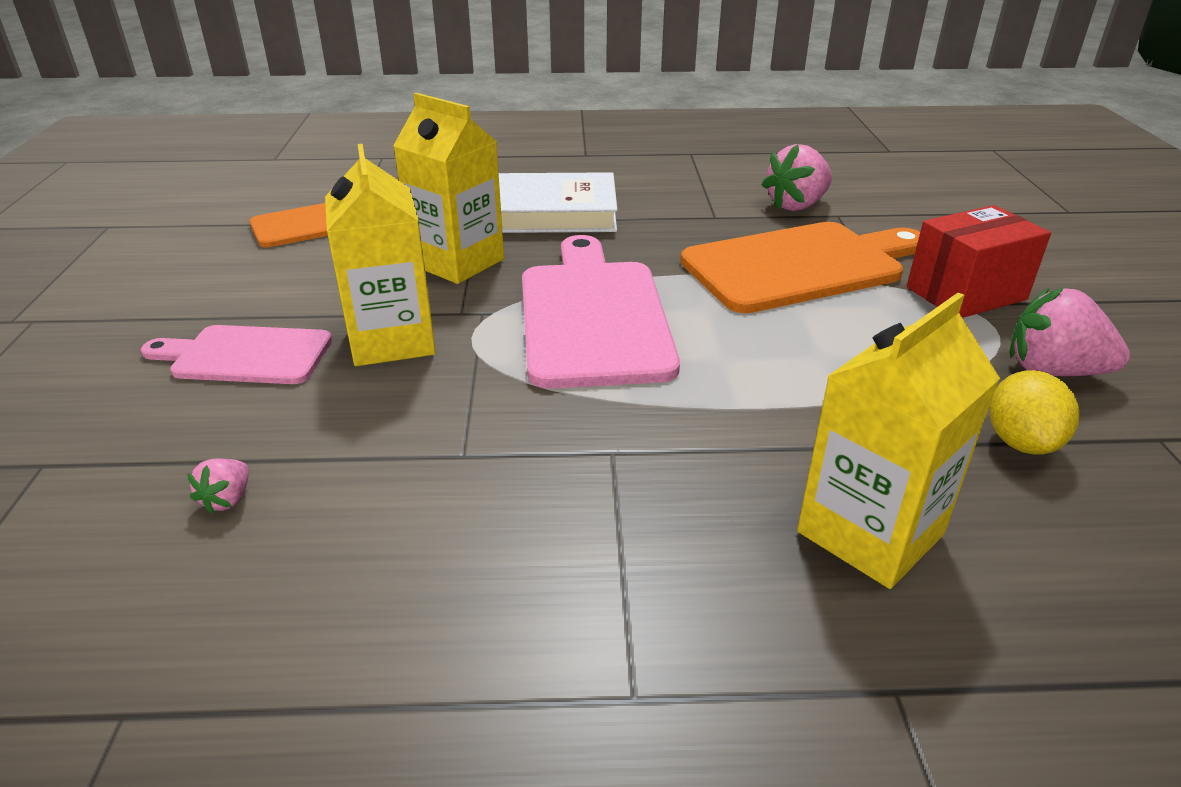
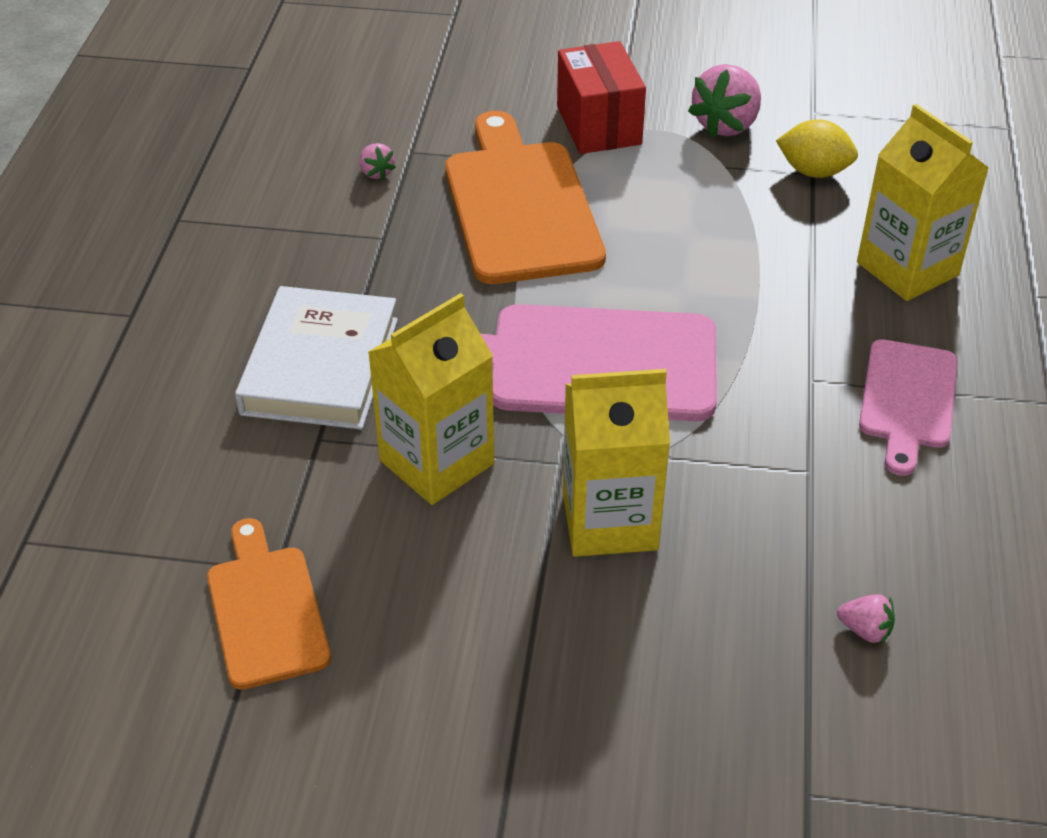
camera: 80 degrees left, 10 degrees up
pink cutting board [141,325,332,384] -> pink cutting board moved to [859,339,958,476]
pink strawberry [762,144,832,211] -> pink strawberry [360,143,396,180], size x0.49

